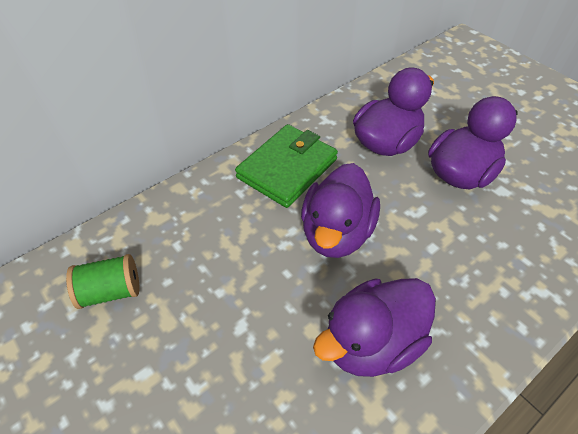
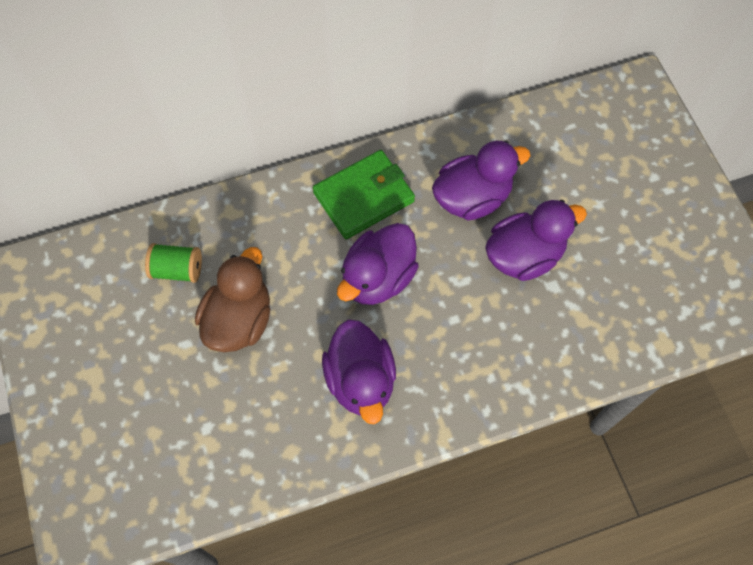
camera: 20 degrees right, 15 degrees up
purple duck [313,278,436,377] -> purple duck turned 90 degrees counterclockwise [322,319,396,424]
none -> brown duck [195,247,270,352]

